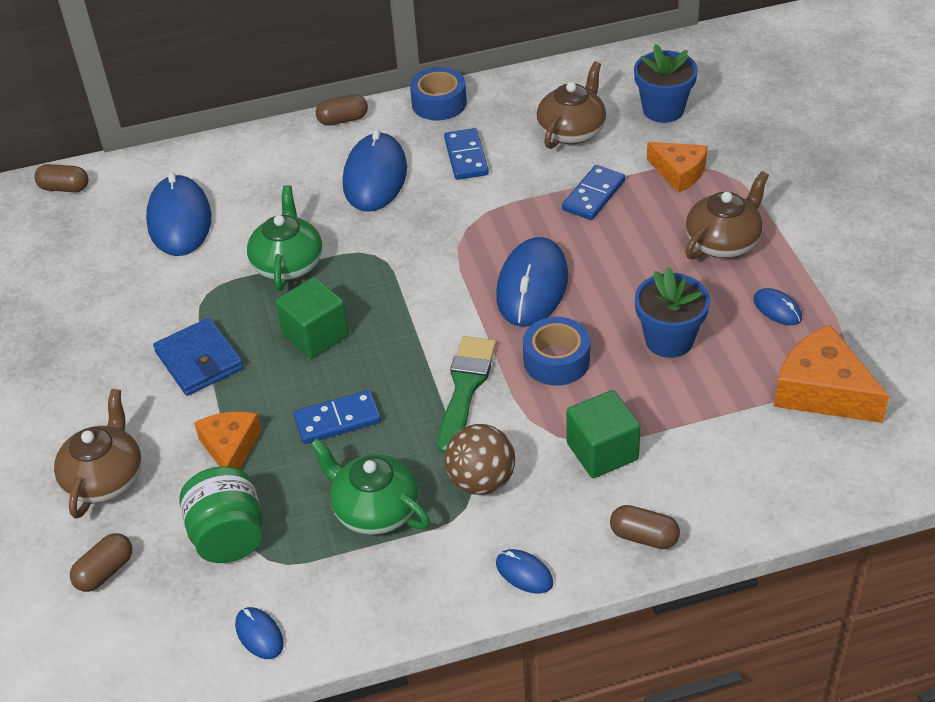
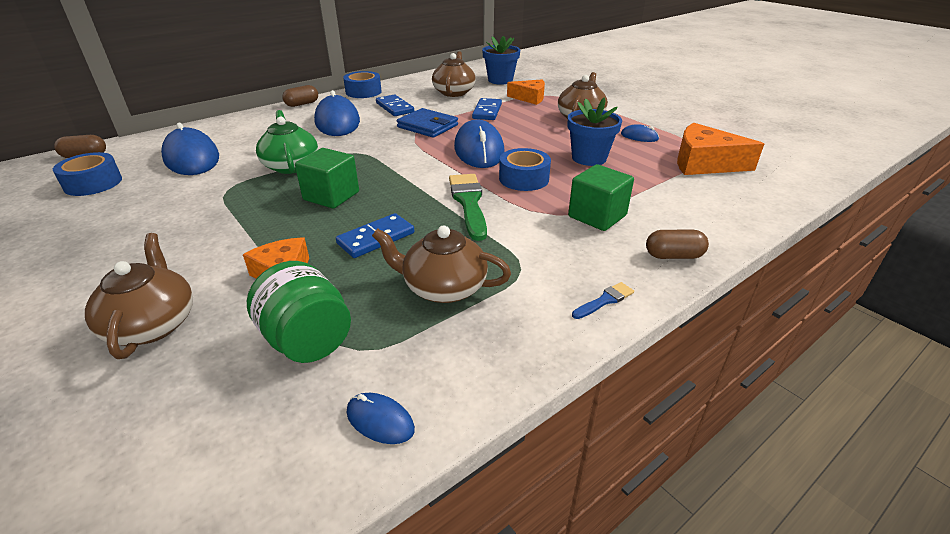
camera: 25 degrees left, 10 degrees down
brown capsule [70,533,132,592] -> none
blue wallet [153,318,244,396] -> blue wallet moved to [397,108,458,138]
green teapot [310,438,430,535] -> brown teapot [372,225,511,303]
brown ball [444,424,515,495] -> none
blue mouse [496,549,553,593] -> blue brush [572,282,634,319]
none -> blue tape [53,152,122,196]

